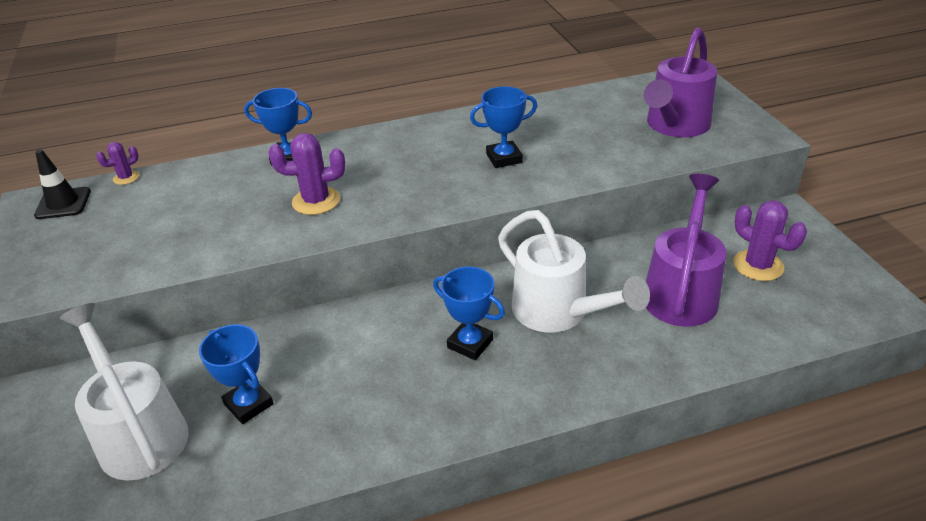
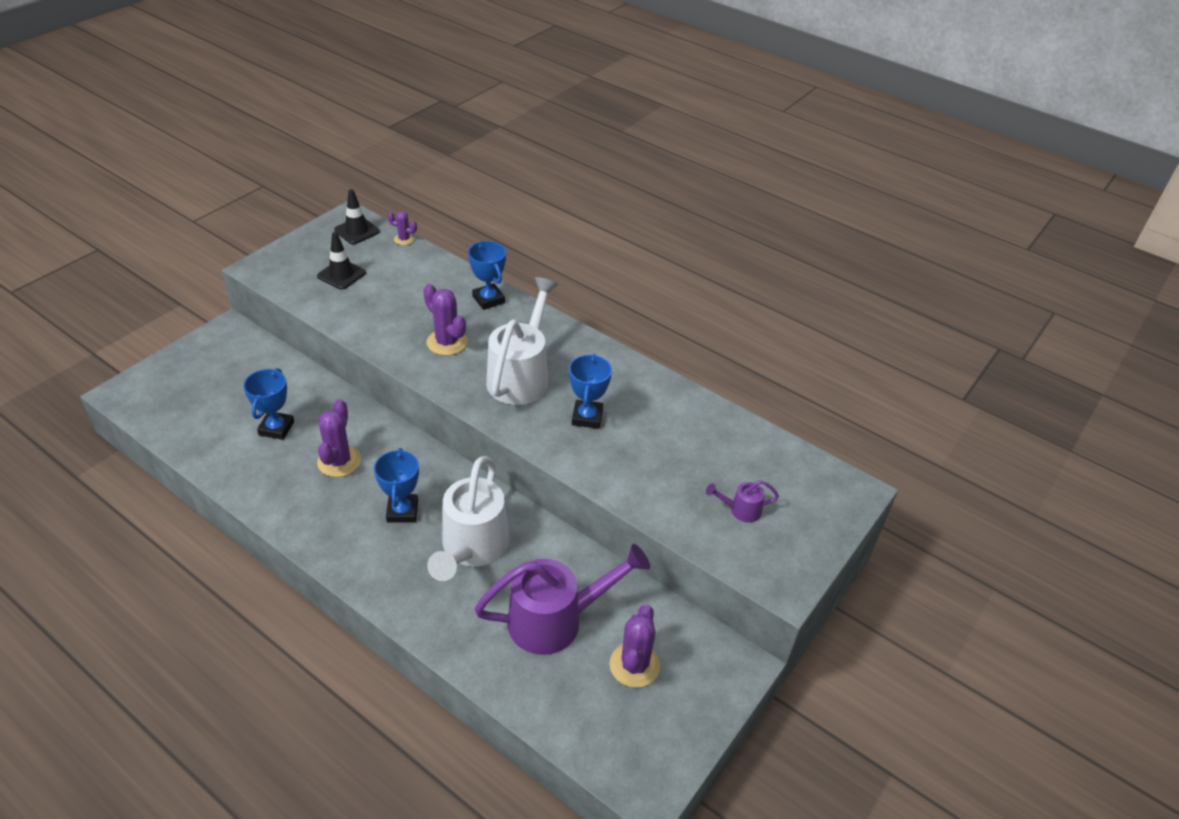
camera: 50 degrees right, 5 degrees up
white watering can [60,303,188,481] -> white watering can moved to [486,277,558,405]
blue trophy [470,86,537,168] -> blue trophy turned 60 degrees clockwise [569,354,612,429]
purple watering can [644,27,717,137] -> purple watering can [706,480,779,523], size x0.44
none -> black traffic cone [317,232,366,290]
none -> purple cactus [317,399,361,477]

